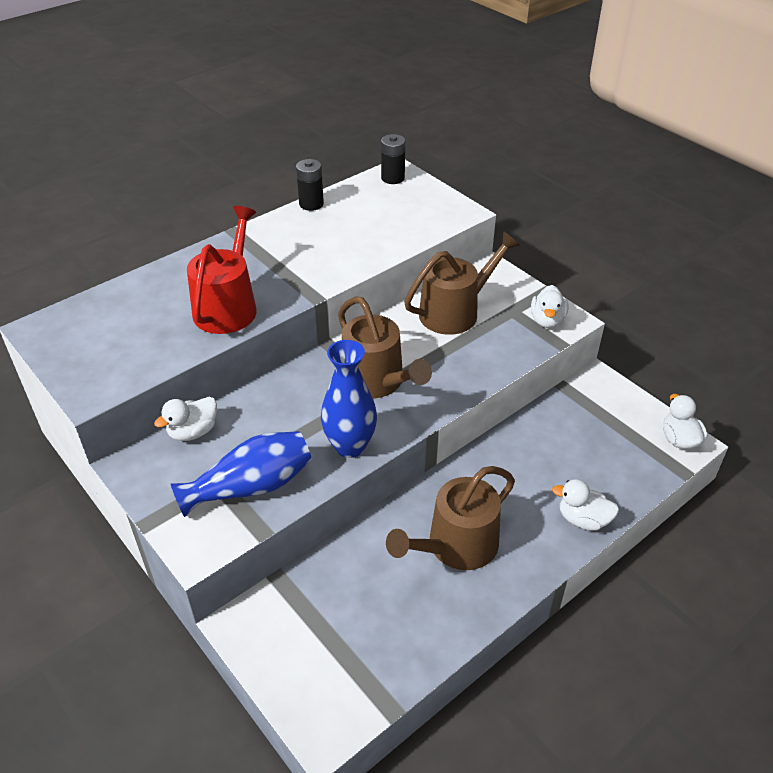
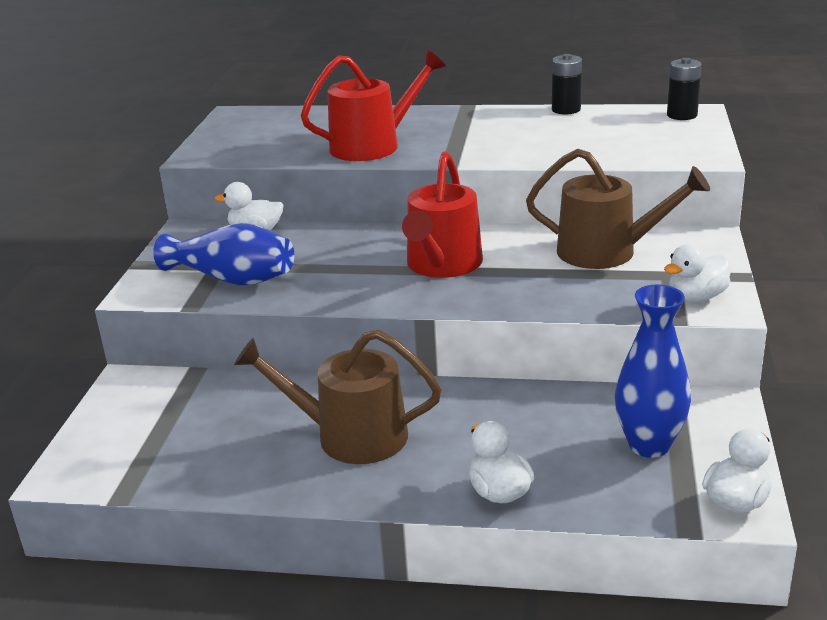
camera: 50 degrees right, 15 degrees down
blue vase [321,340,377,458] -> blue vase moved to [615,285,691,458]
brown watering can [338,296,432,398] -> red watering can [402,151,483,278]

